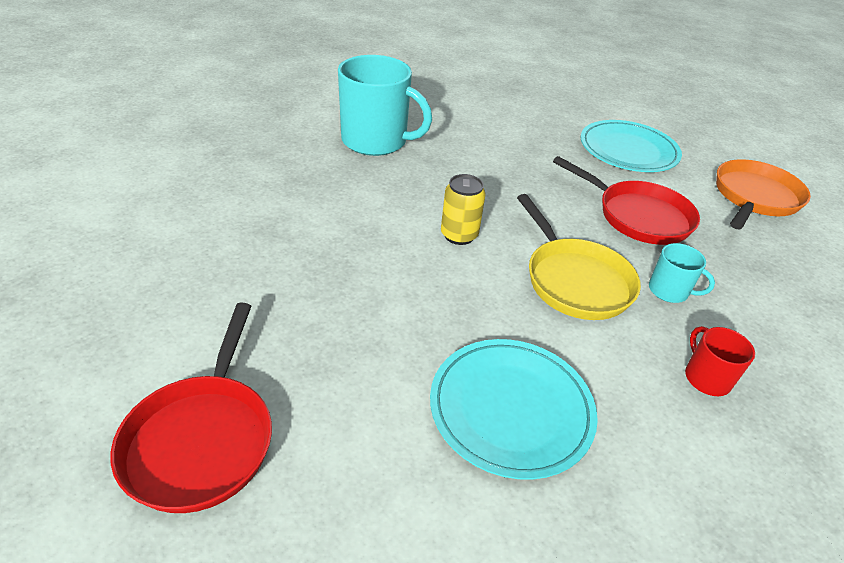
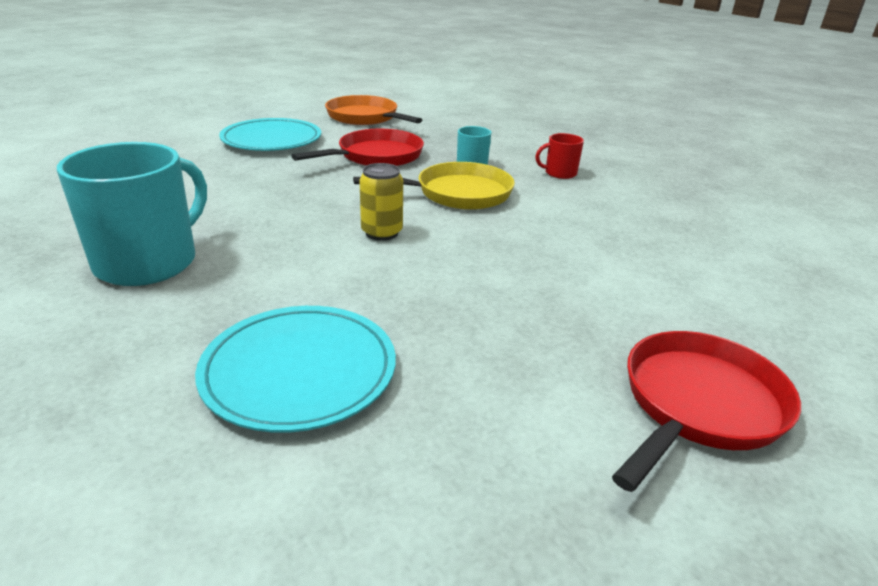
camera: 80 degrees left, 10 degrees down
red pan [111,303,272,513] -> red pan turned 60 degrees counterclockwise [612,331,801,492]
turquoise plate [430,339,598,480] -> turquoise plate moved to [195,306,396,433]

